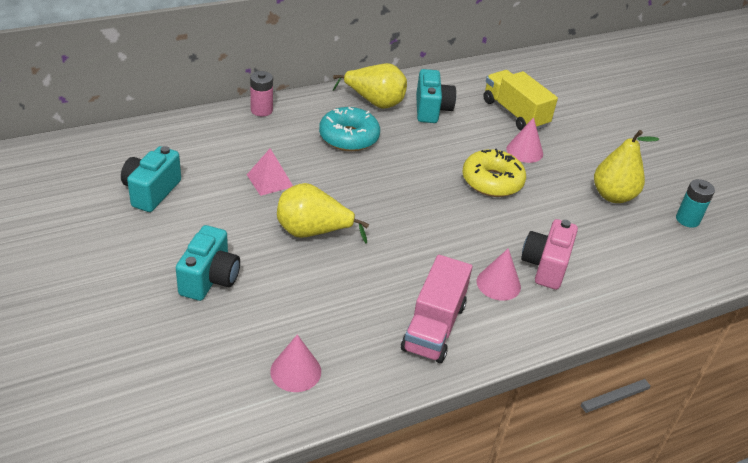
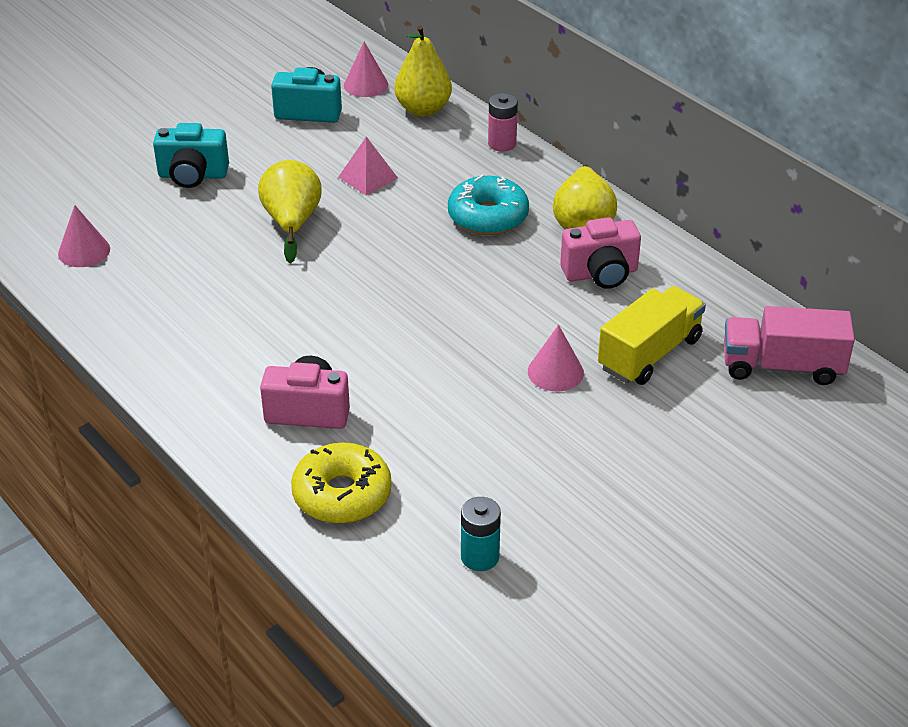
camera: 80 degrees right, 0 degrees up
pink truck [401,255,472,363] -> pink truck moved to [724,306,855,385]
turquoise camera [416,69,456,123] -> pink camera [560,217,641,289]
yellow donut [462,148,526,197] -> yellow donut moved to [291,443,392,524]
pink cone [477,248,521,301] -> pink cone moved to [344,42,388,97]
yellow pear [594,130,659,203] -> yellow pear moved to [394,25,452,116]

